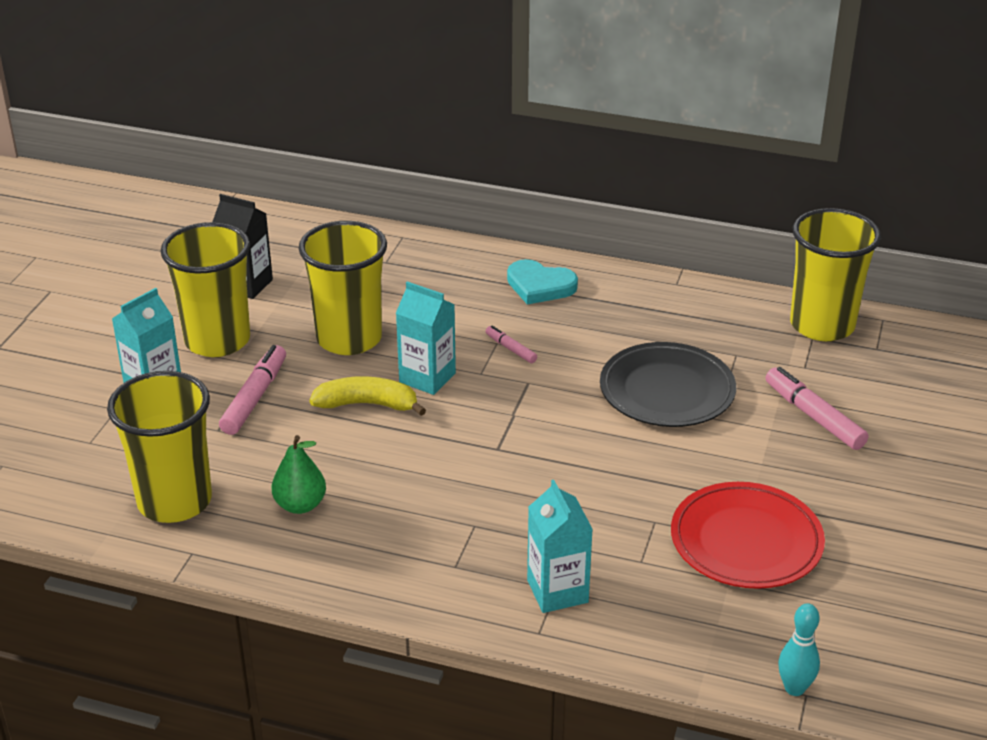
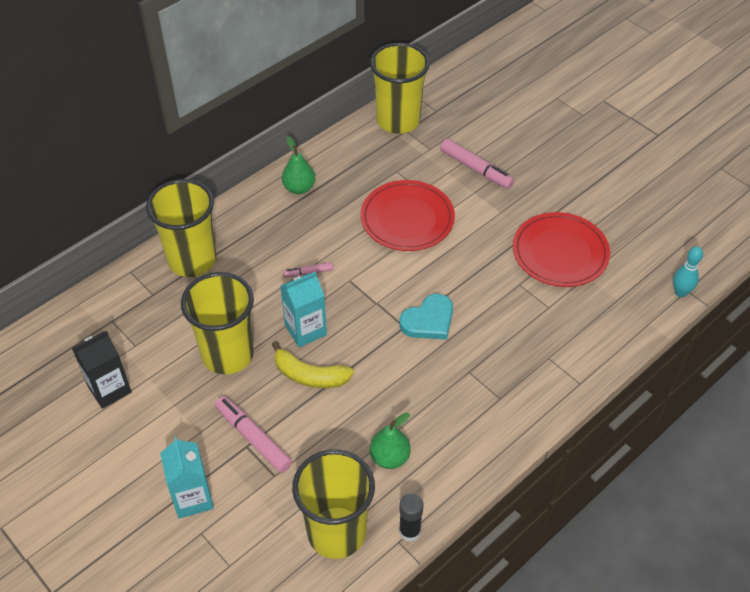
camera: 60 degrees left, 15 degrees up
yellow cup [161,222,250,357] -> yellow cup moved to [146,179,217,277]
yellow banana [309,376,426,416] -> yellow banana turned 105 degrees counterclockwise [272,341,354,388]
turquoise heart [507,259,578,305] -> turquoise heart moved to [399,294,453,339]
turquoise carton [527,480,593,613] -> none
black plate [600,342,736,427] -> red plate [361,180,455,251]
pink marker [766,367,868,450] -> pink marker turned 135 degrees counterclockwise [440,139,514,189]
none -> green pear [282,137,315,194]
none -> black glue stick [399,493,424,542]

